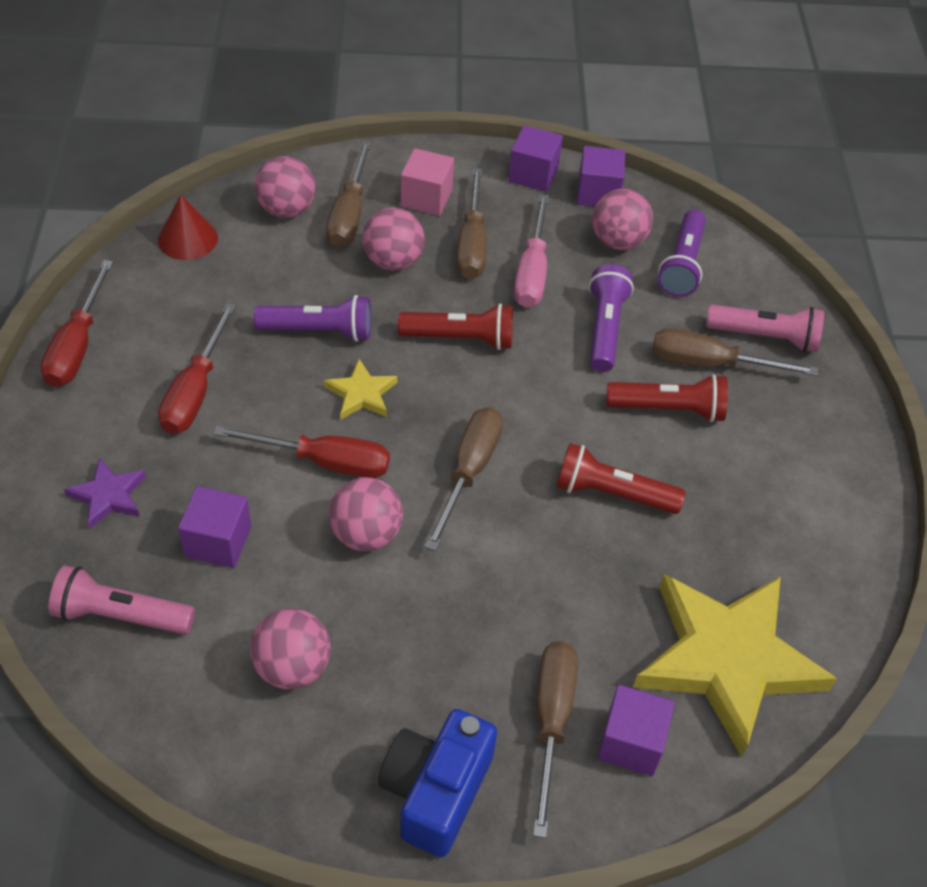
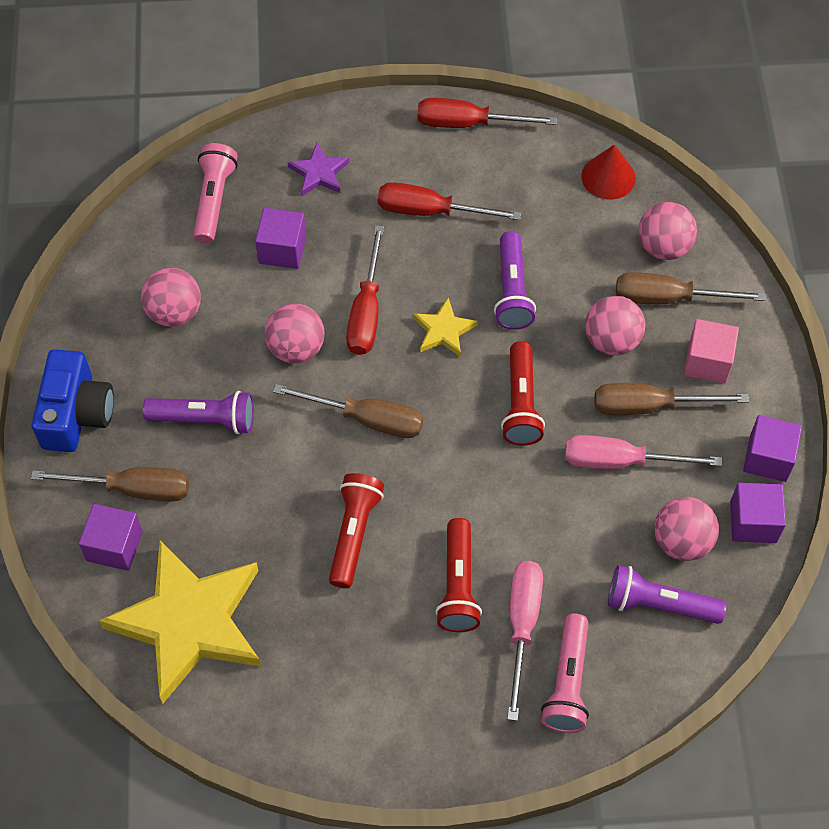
camera: 90 degrees right, 10 degrees up
blue camera [378,709,497,857] -> blue camera turned 75 degrees clockwise [32,349,114,452]
purple flashlight [589,264,634,372] -> purple flashlight moved to [143,391,254,434]
brown screwdriver [652,329,818,376] -> pink screwdriver [507,561,543,721]

